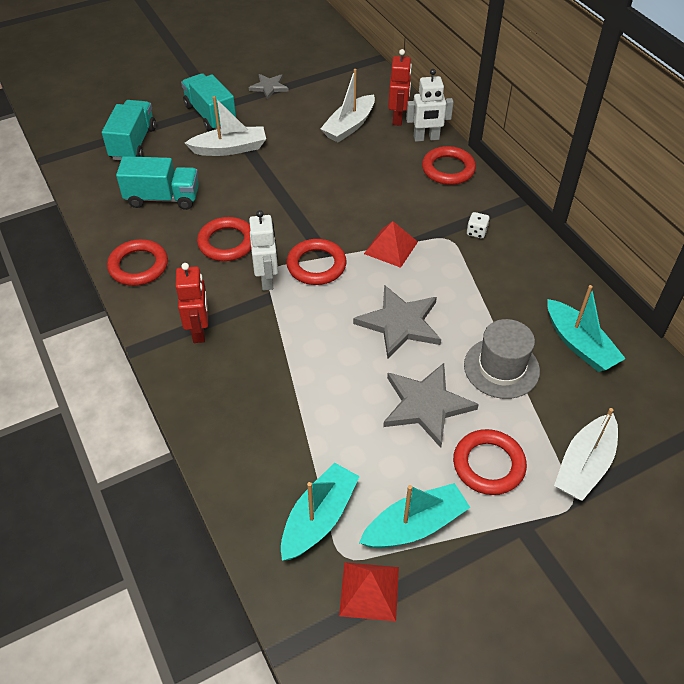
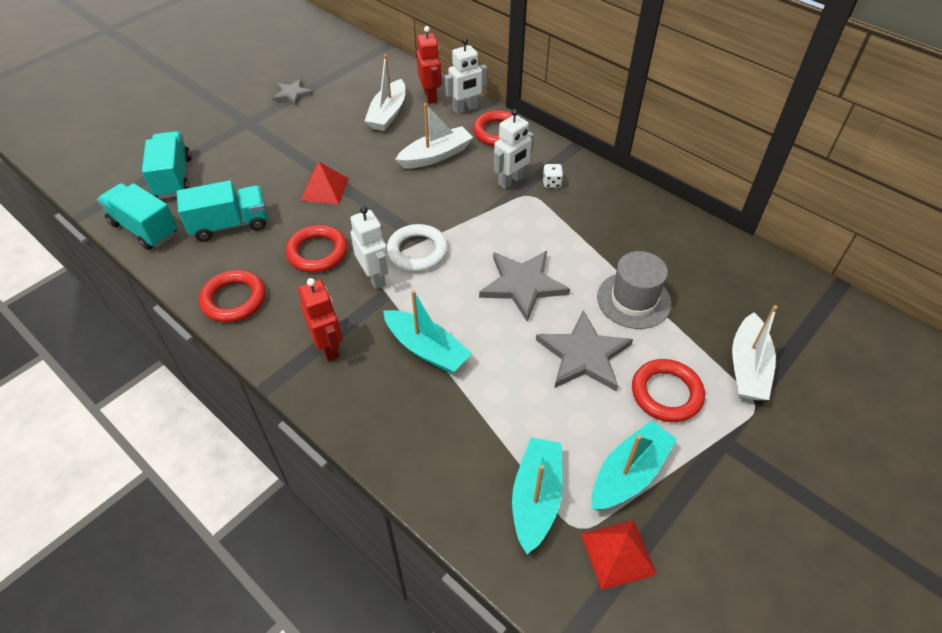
camera: 20 degrees left, 0 degrees up
turquoise truck [181,73,236,131] -> turquoise truck moved to [97,183,178,250]
white boat [185,96,266,156] -> white boat moved to [395,103,473,169]
red ring [286,239,347,285] -> white ring [387,224,448,271]
red pyramid [364,221,418,268] -> red pyramid moved to [300,162,349,204]
turquoise boat [547,285,626,372] -> turquoise boat moved to [383,290,472,373]
none -> white robot [494,109,534,189]

